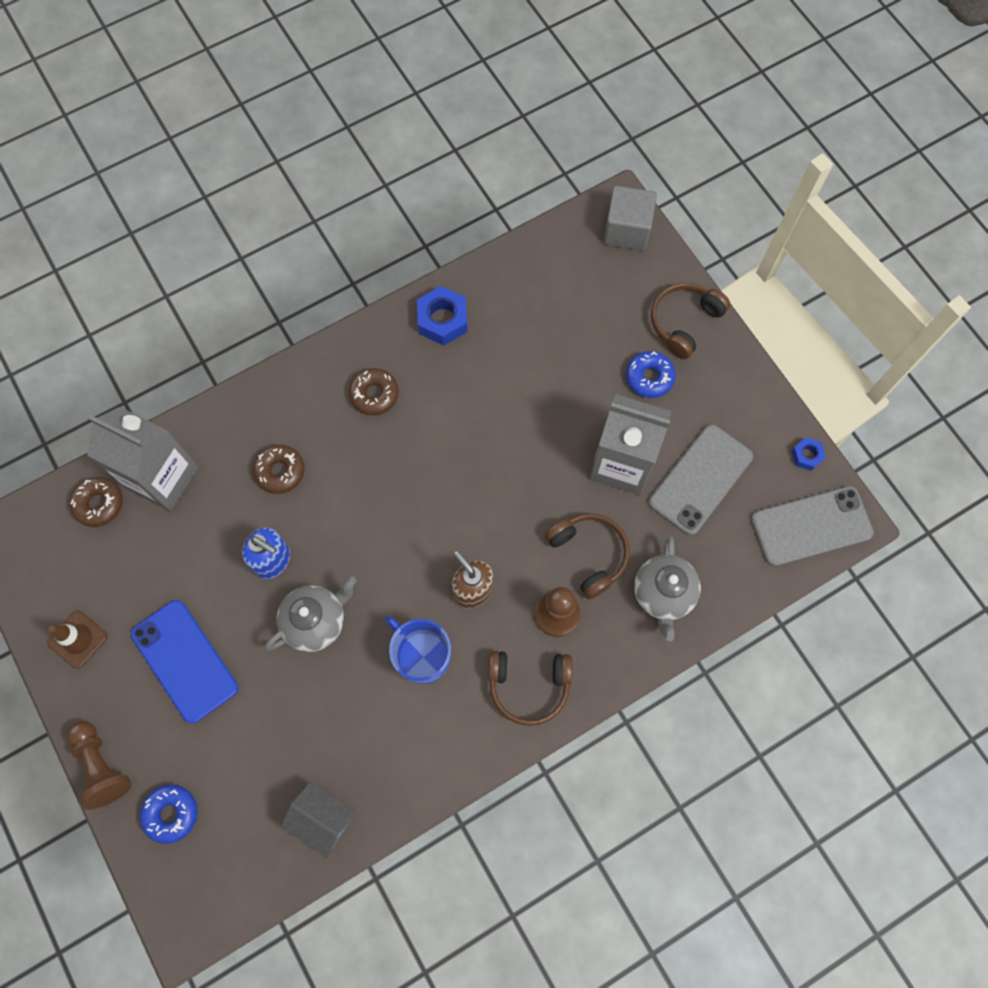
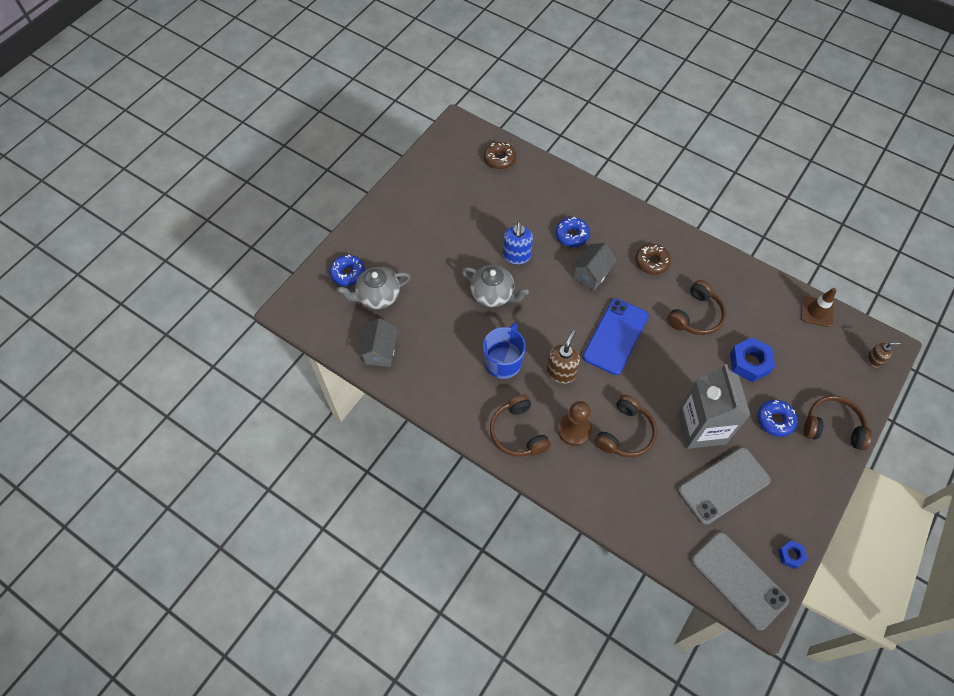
camera: 65 degrees right, 10 degrees down
brown traffic cone [47,610,107,669] -> brown traffic cone moved to [801,288,837,327]
brown pawn [66,721,132,810] -> none
grey carton [87,407,199,511] -> none
blue phone [131,600,239,724] -> blue phone moved to [583,298,649,375]
brown donut [253,445,304,494] -> blue donut [556,217,590,247]
blue nut [417,286,467,346] -> blue nut moved to [730,337,775,382]
grey cube [604,186,657,251] -> brown soap dispenser [867,342,901,368]
grey teapot [634,536,701,641] -> grey teapot moved to [337,267,411,309]
grey phone [649,424,753,535] -> grey phone turned 45 degrees counterclockwise [678,447,771,525]
none -> grey house [572,243,617,291]
none -> brown headphones [667,280,727,335]

